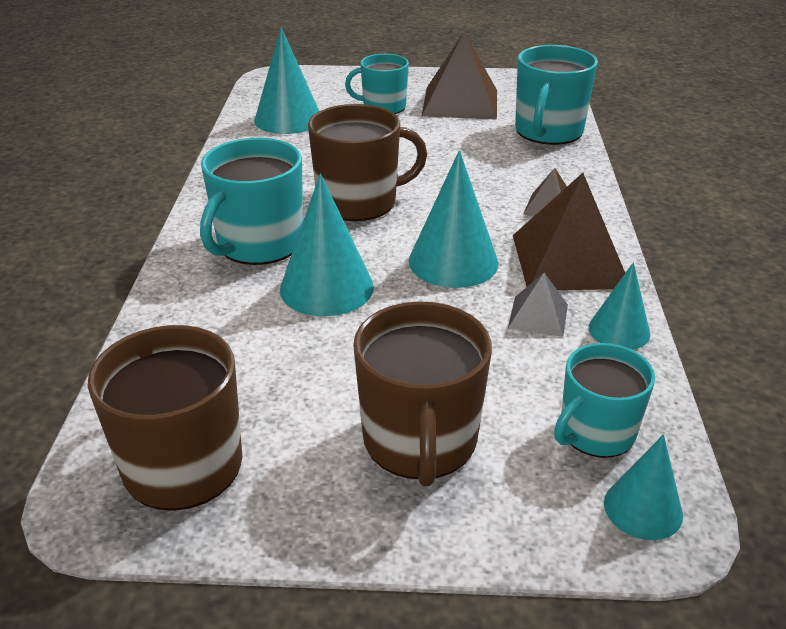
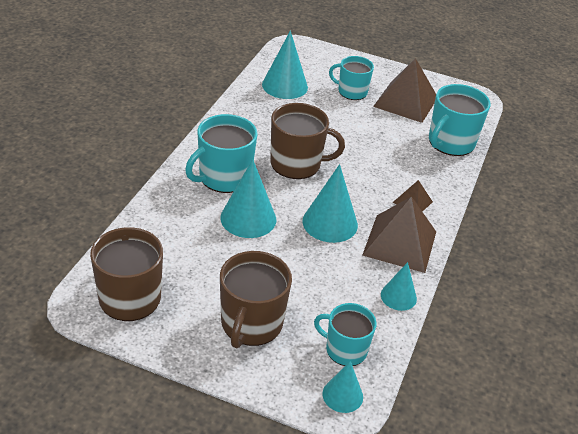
camera: 15 degrees right, 5 degrees up
grey pyramid [508,273,568,337] -> none
turquoise mug [554,343,655,458] -> turquoise mug turned 45 degrees clockwise [314,303,377,366]

